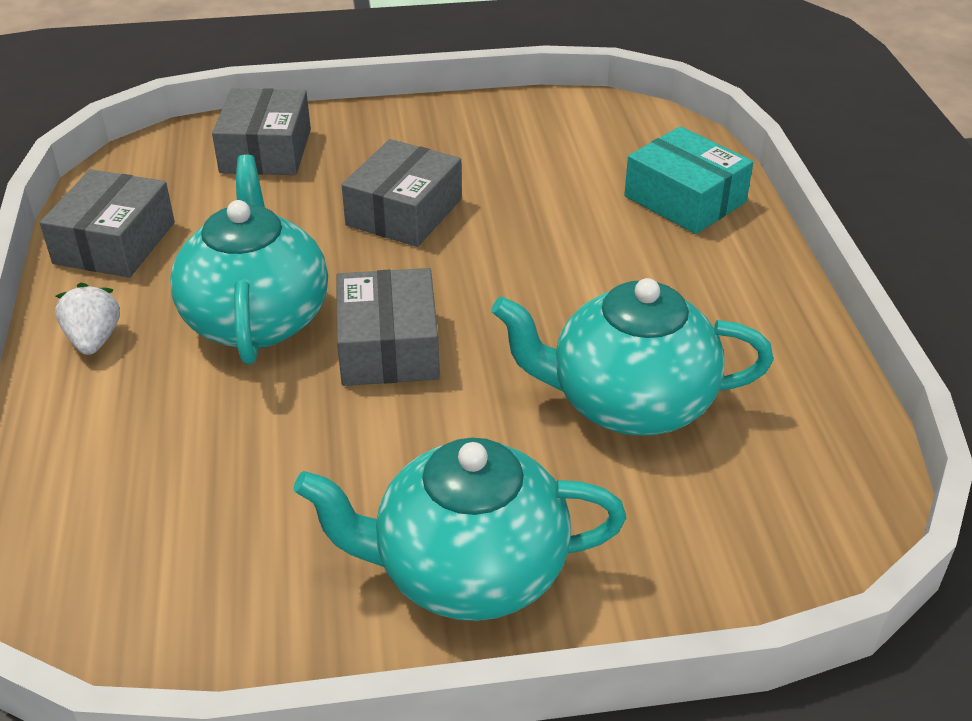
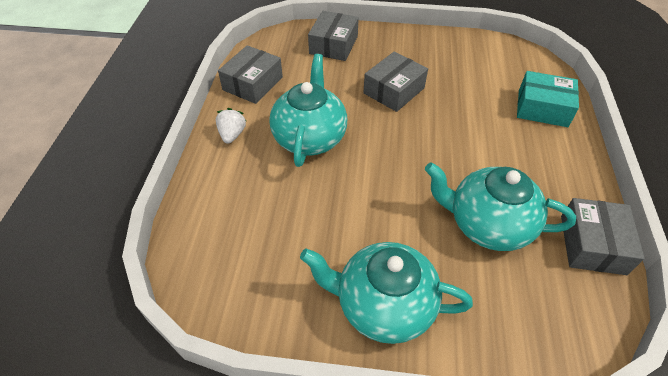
camera: 15 degrees right, 10 degrees up
grey box [336,268,440,386] -> grey box moved to [561,198,645,275]
turquoise box [624,126,753,234] -> turquoise box turned 45 degrees counterclockwise [517,71,579,127]

